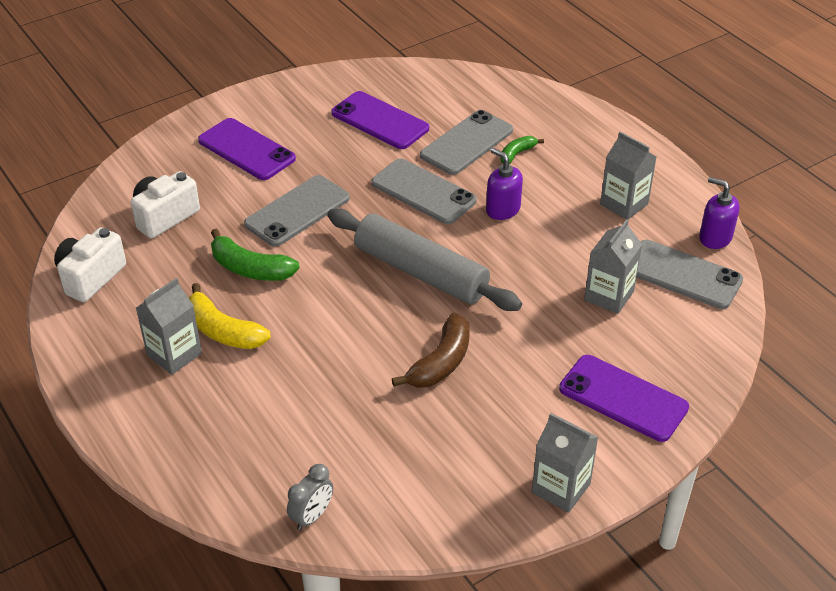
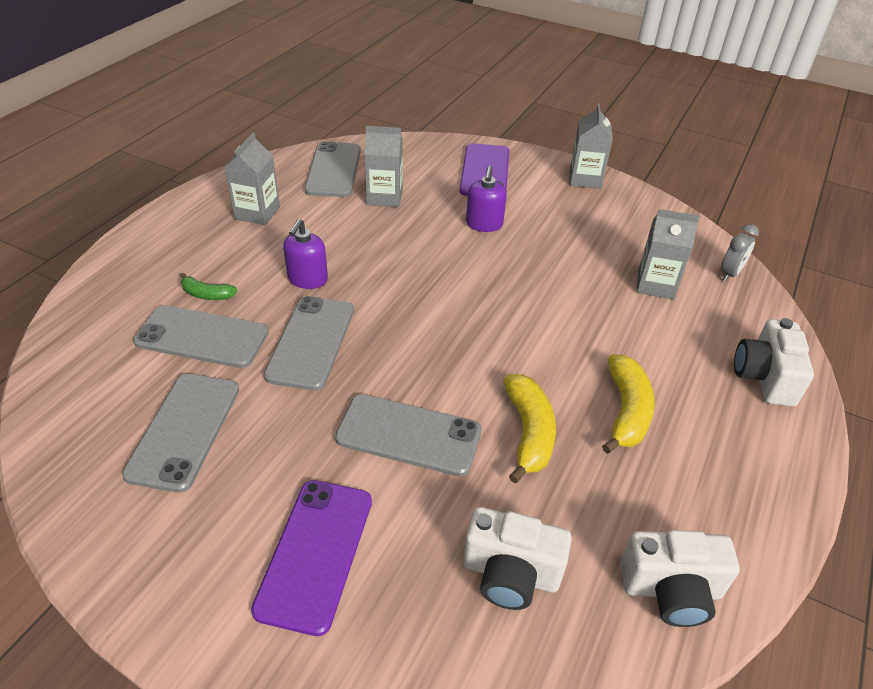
camera: 120 degrees left, 0 degrees up
grey carton [136,278,202,375] -> grey carton moved to [637,209,700,300]
green banana [211,229,300,281] -> yellow banana [503,374,556,483]
grey clock [287,464,333,530] -> grey clock turned 120 degrees clockwise [720,224,759,282]
grey rolling pin [327,208,522,311] -> none
purple phone [331,91,429,149] -> grey phone [122,374,239,493]
brown banana [392,313,470,388] -> none
purple soap dispenser [699,177,739,249] -> purple soap dispenser moved to [466,166,507,232]
none -> white camera [734,318,814,407]

